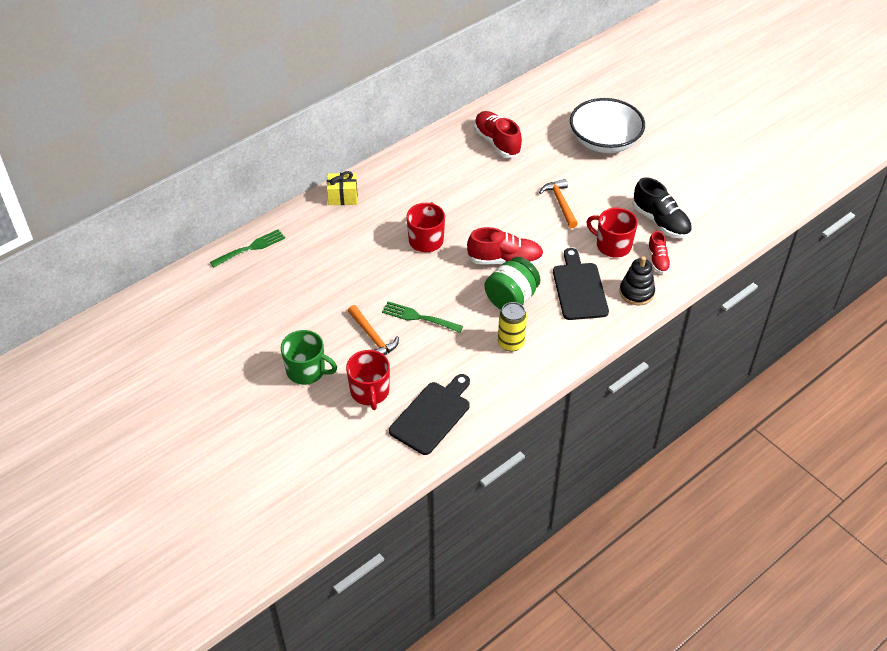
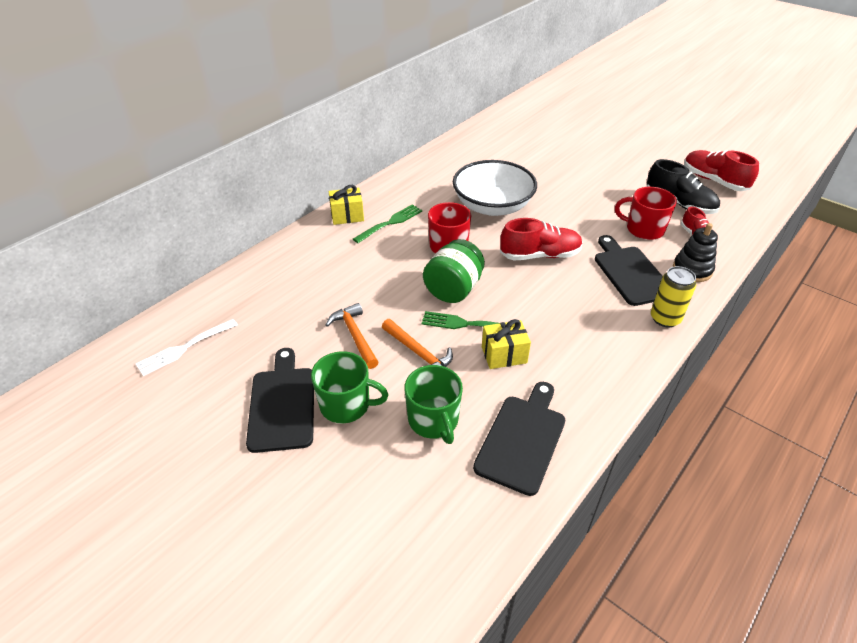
camera: 10 degrees left, 5 degrees down
green fork [210,229,285,267] -> green fork moved to [353,204,422,243]
red mug [346,350,390,410] -> green mug [405,365,463,444]
red shoe [474,111,522,157] -> red shoe moved to [684,150,759,191]
green jar [485,257,541,310] -> green jar moved to [423,239,485,303]
yellow can [498,302,527,352] -> yellow can moved to [651,266,696,327]
orange hammer [539,179,578,228] -> orange hammer moved to [326,303,379,369]
white bowl [570,98,645,153] -> white bowl moved to [453,160,537,216]
none -> white fork [136,319,238,376]
none -> black cutting board [246,348,314,453]
none -> yellow gift [482,319,531,369]

